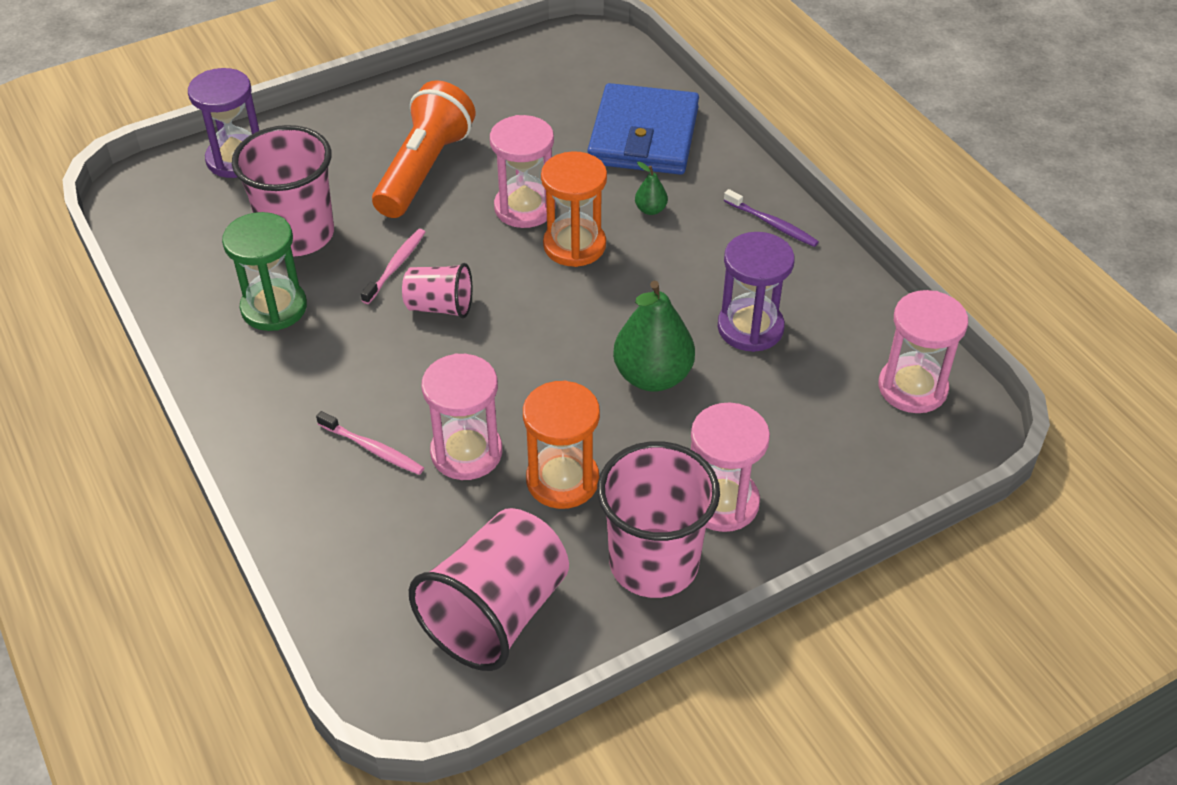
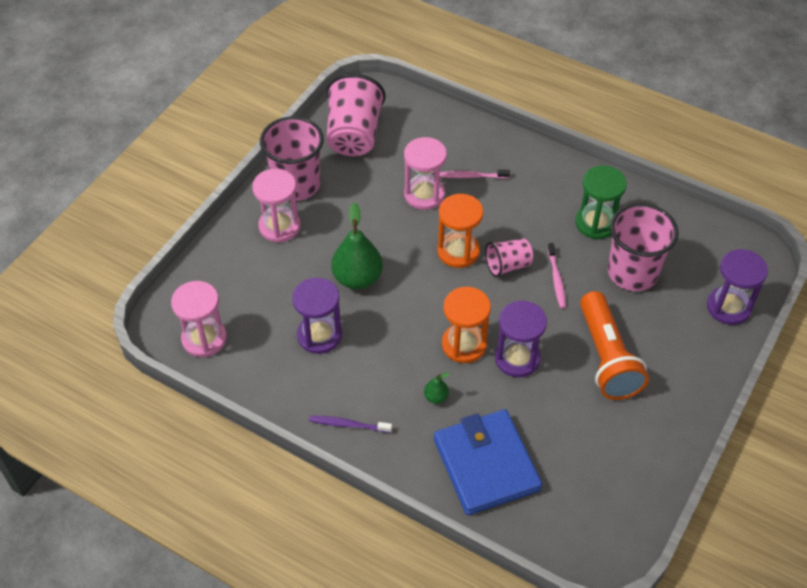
camera: 150 degrees right, 5 degrees up
pink hourglass [490,115,556,228] -> purple hourglass [495,301,547,377]
orange hourglass [523,380,600,509] -> orange hourglass moved to [437,194,483,268]

